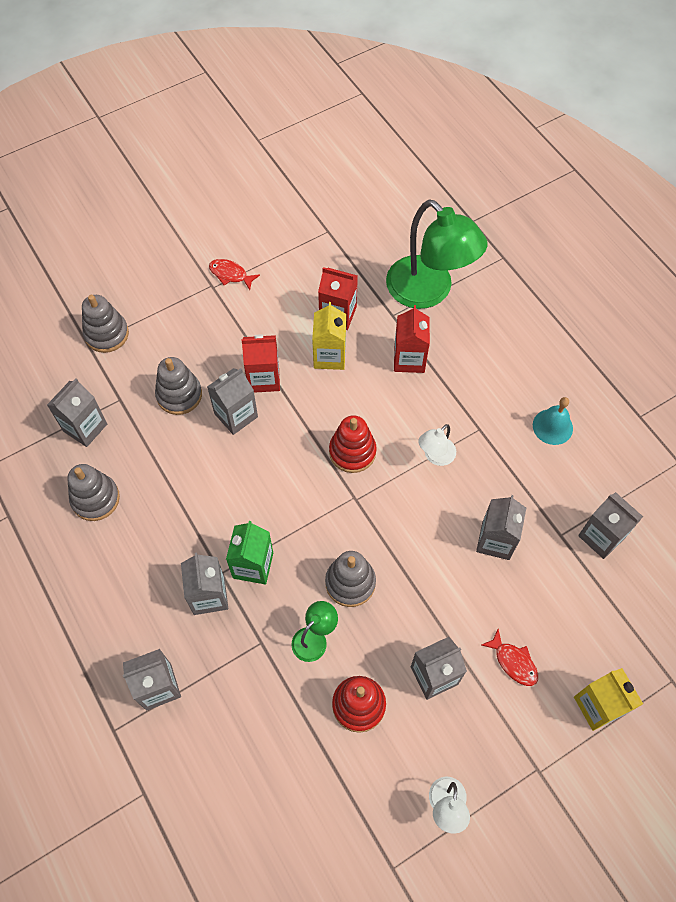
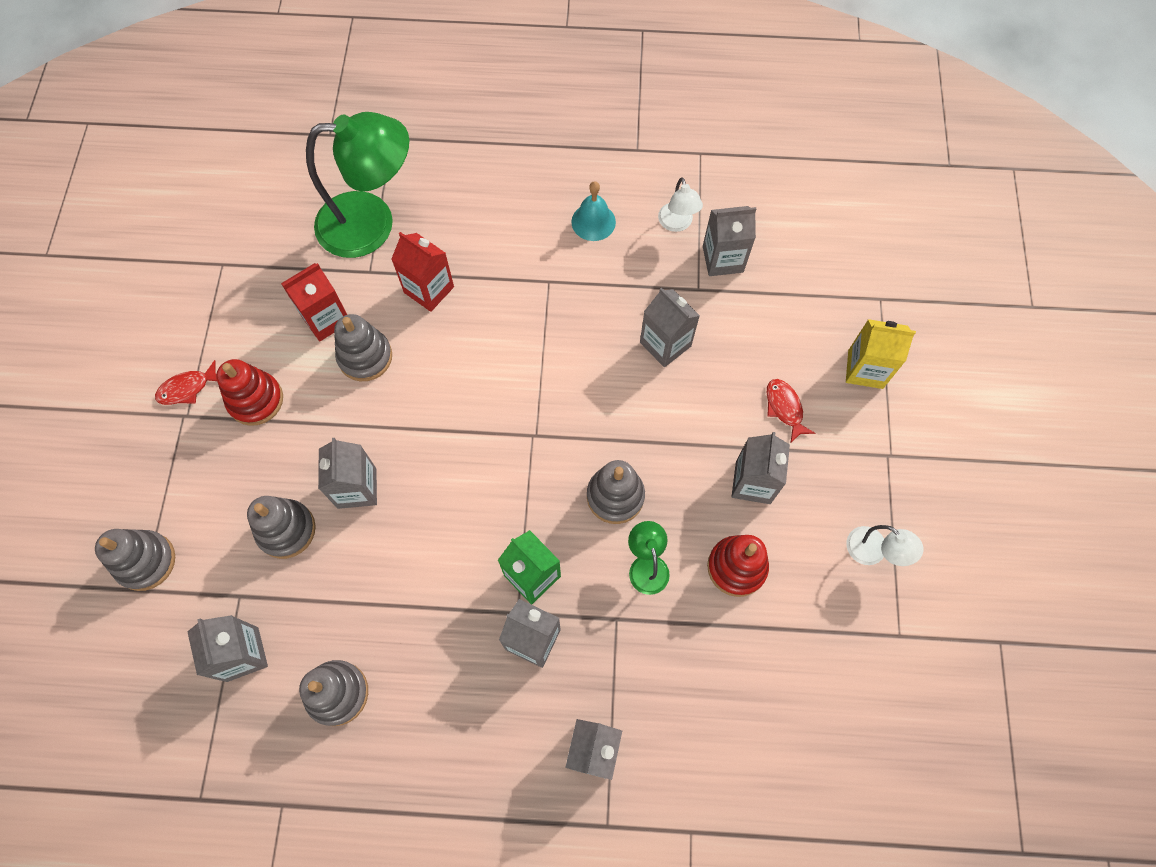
camera: 55 degrees left, 5 degrees up
red carton [241,334,280,393] -> none
yellow carton [312,302,346,370] -> grey stacking toy [334,314,392,381]
red stacking toy [329,415,377,473] -> red stacking toy moved to [216,359,283,426]
white lamp [418,424,456,466] -> white lamp moved to [658,177,703,232]
red fish [481,629,538,686] -> red fish turned 105 degrees counterclockwise [767,379,815,442]

